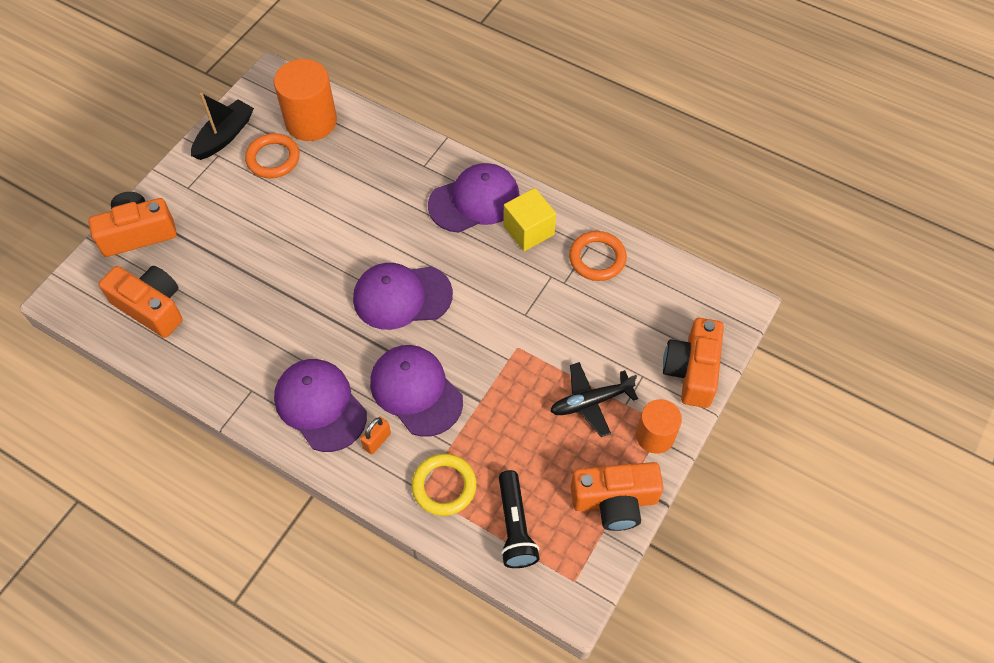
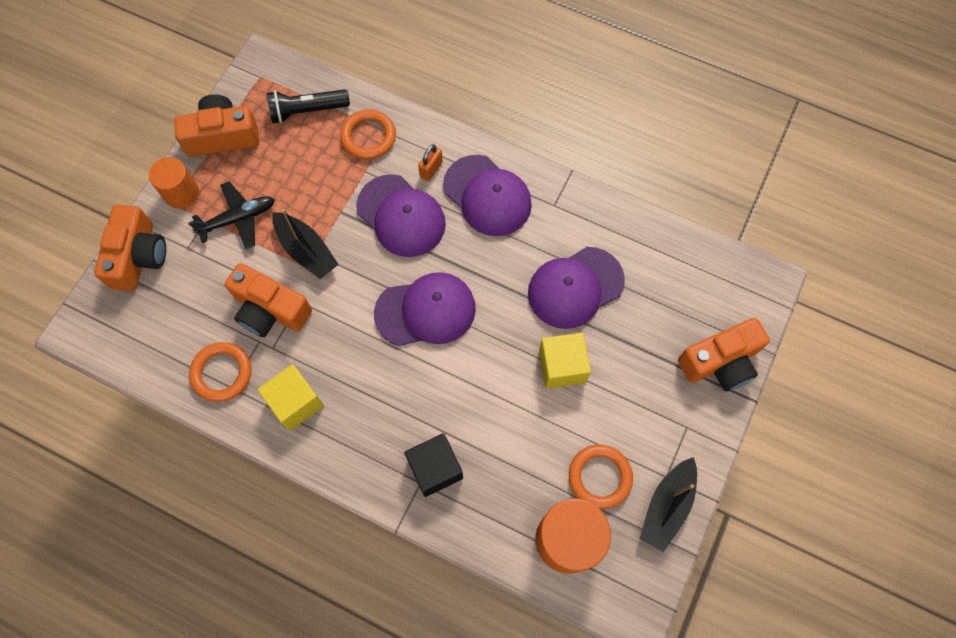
camera: 175 degrees right, 10 degrees up
orange camera [99,266,183,338] -> orange camera moved to [225,263,312,337]
yellow ring [412,454,477,516] -> orange ring [340,109,396,160]
purple cap [428,163,519,233] -> purple cap moved to [528,247,625,329]
black flashlight [499,470,539,568] -> black flashlight turned 90 degrees counterclockwise [267,89,350,123]
none -> black boat [272,209,339,279]
none -> black cube [404,433,463,497]
none -> yellow cube [539,333,591,388]

